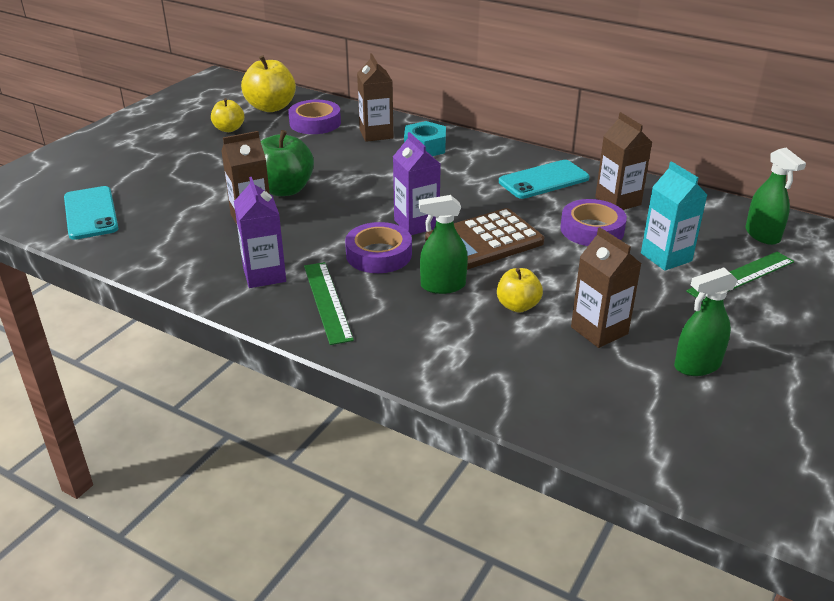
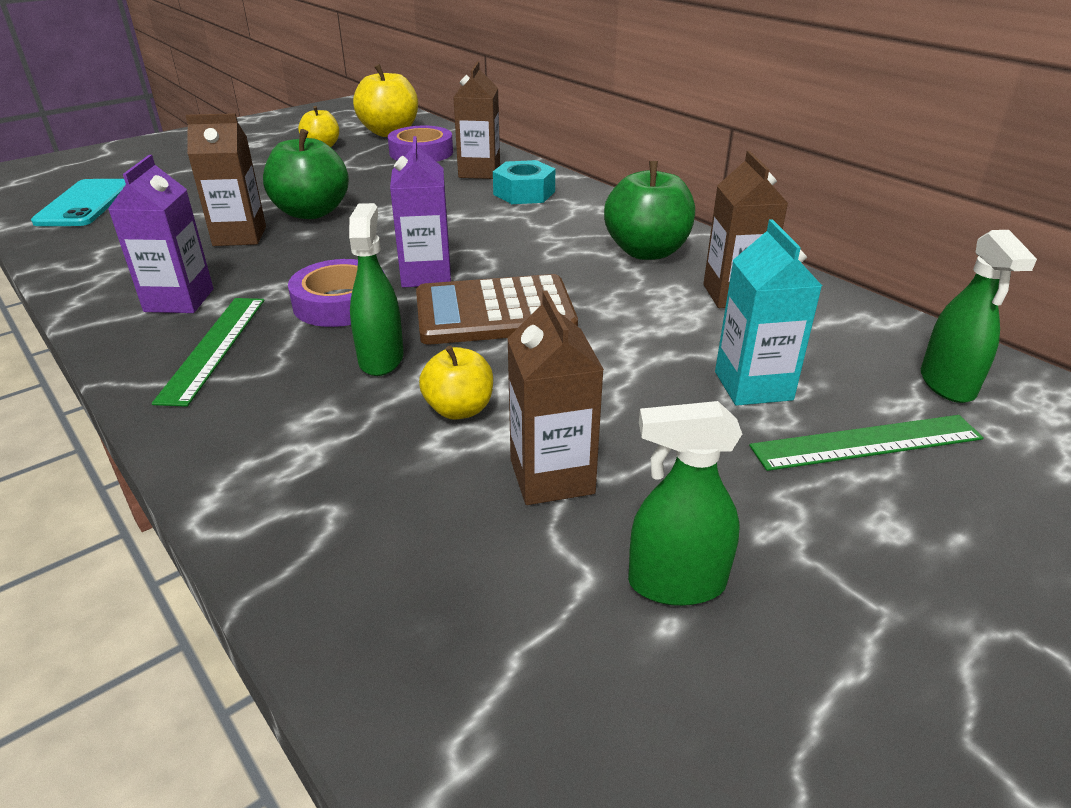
camera: 20 degrees right, 0 degrees up
green spray bottle [419,195,468,294] -> green spray bottle turned 75 degrees clockwise [349,203,404,376]
turquoise phone [499,160,589,199] -> green apple [604,161,695,260]
purple tape [560,199,627,246] -> none

